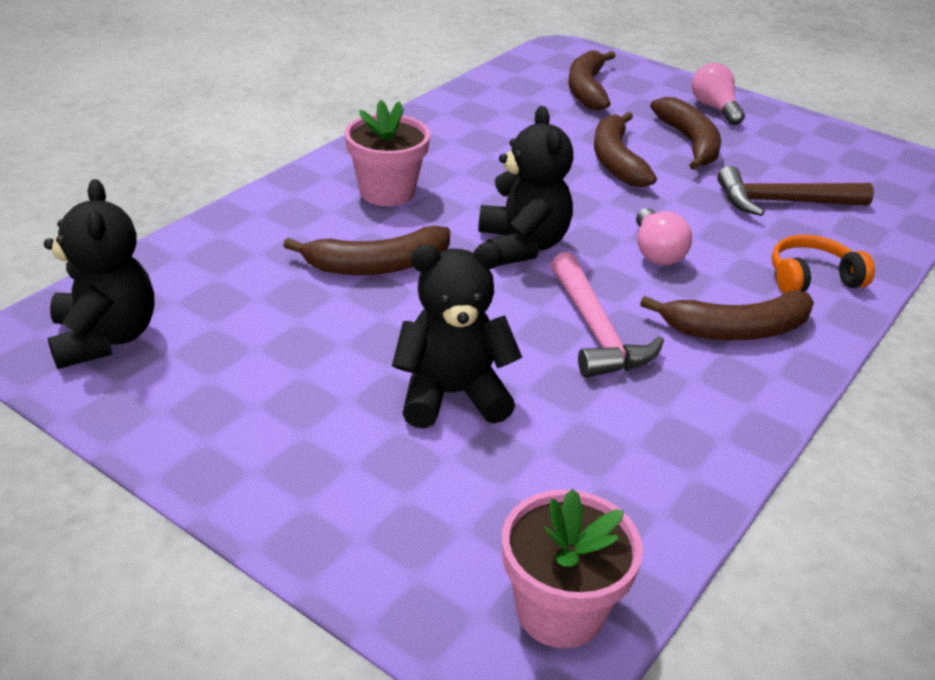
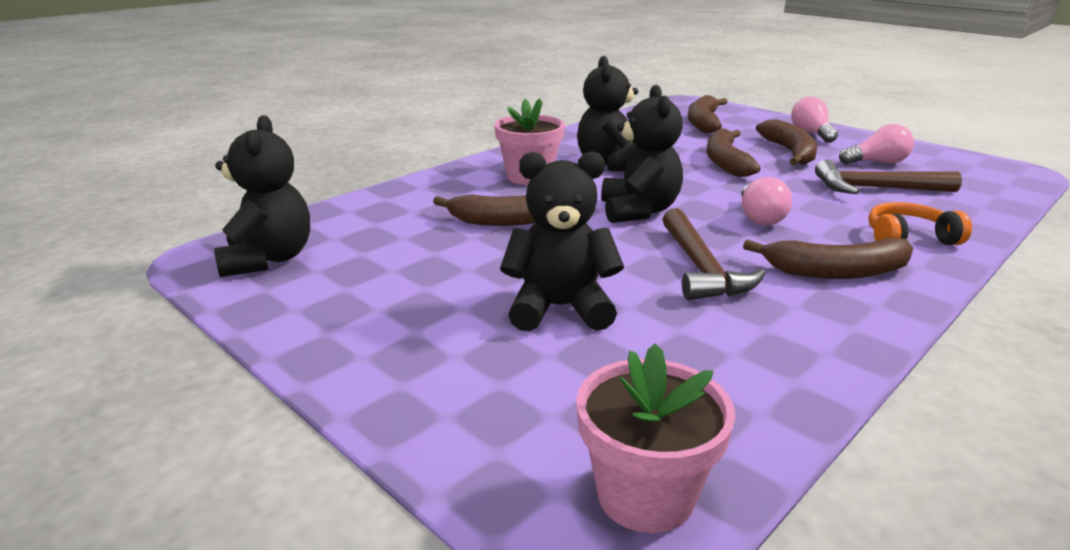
camera: 10 degrees right, 10 degrees down
pink hammer [551,252,664,378] -> brown hammer [662,208,766,300]
none -> black teddy bear [577,56,638,172]
none -> pink light bulb [839,124,914,165]

